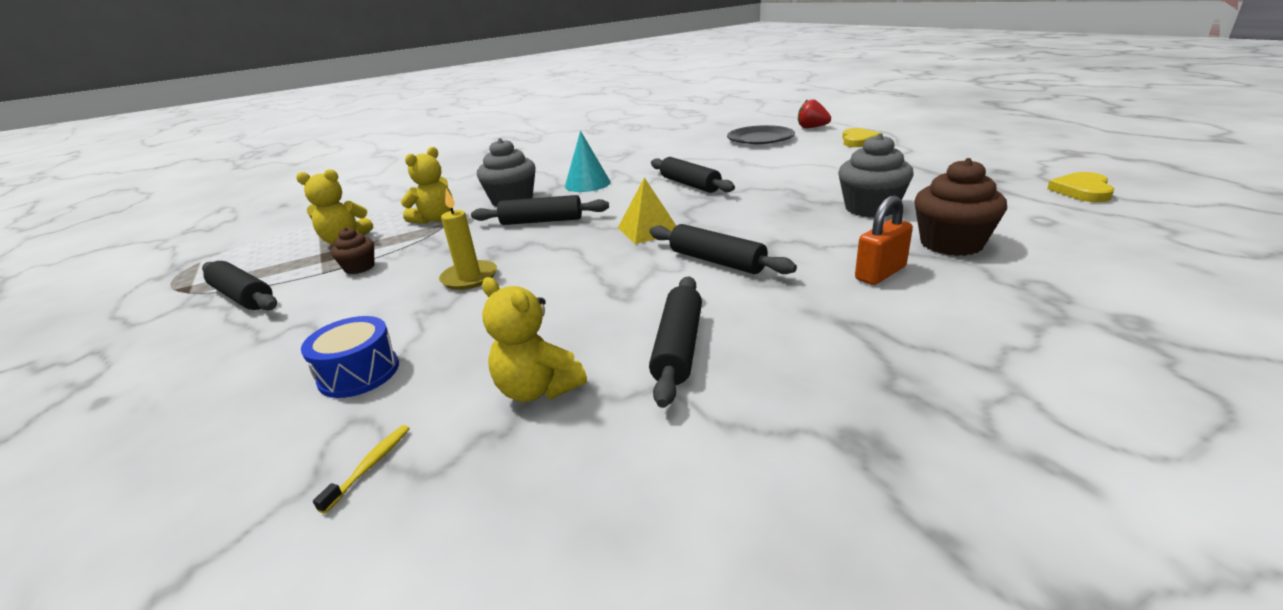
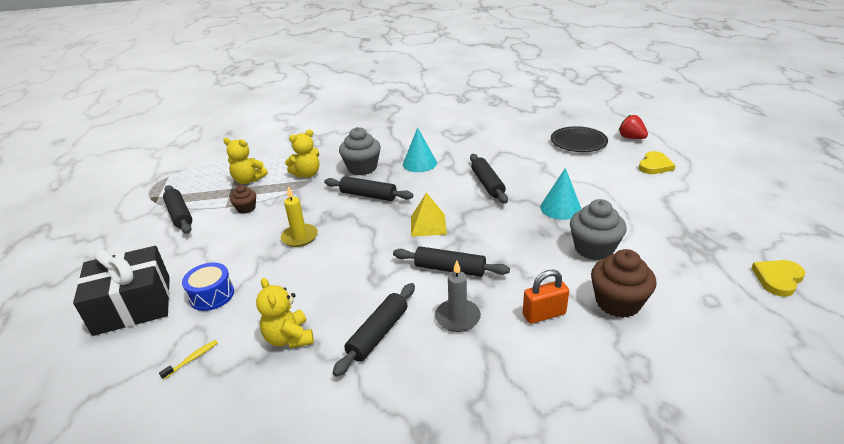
camera: 20 degrees right, 5 degrees up
black rolling pin [650,224,797,274] -> black rolling pin turned 45 degrees counterclockwise [393,246,510,277]
none -> black gift [73,246,170,336]
none -> grey candle [435,261,481,332]
none -> turquoise cone [540,168,581,220]

